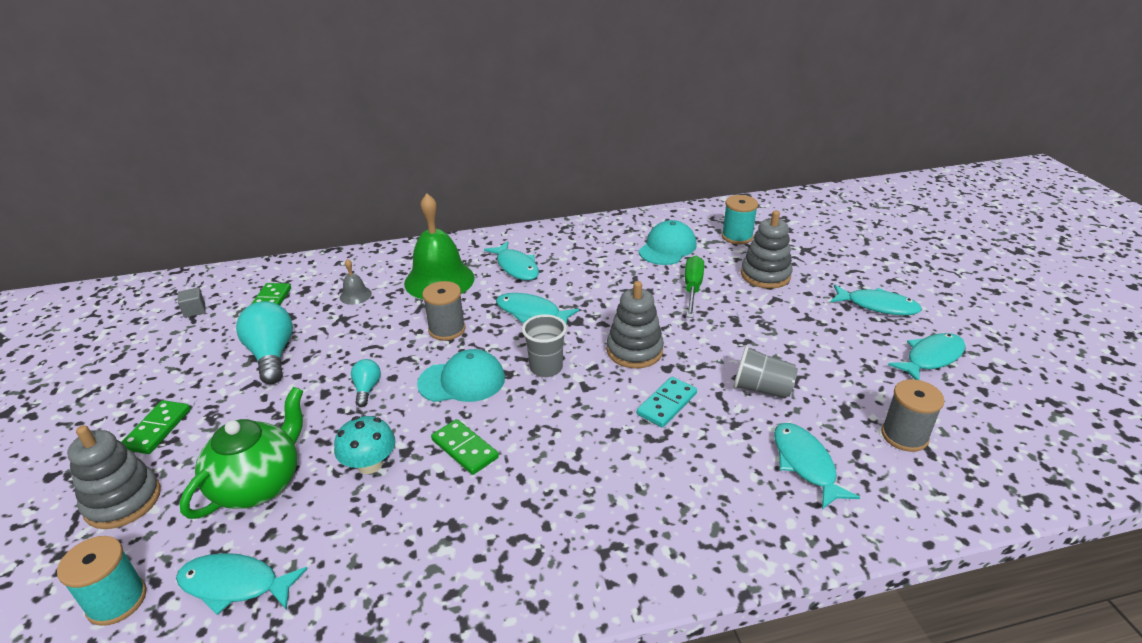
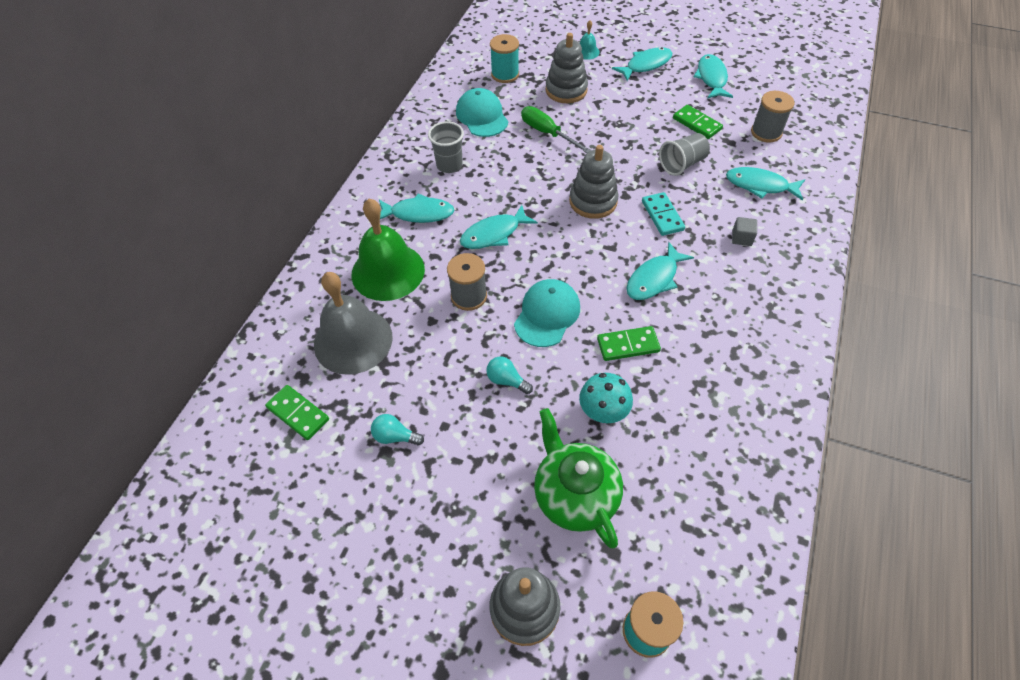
camera: 55 degrees left, 20 degrees up
green domino [122,400,191,454] -> green domino moved to [673,105,723,139]
turquoise fish [176,553,308,615] -> turquoise fish moved to [626,242,694,300]
grey cube [178,288,205,318] -> grey cube moved to [732,217,757,246]
turquoise light bulb [236,301,293,384] -> turquoise light bulb [371,414,424,446], size x0.52
grey bell [340,259,372,305] -> grey bell [314,272,393,375], size x2.30
grey cup [522,314,567,377] -> grey cup moved to [428,121,464,173]
none -> turquoise bell [580,20,600,60]

